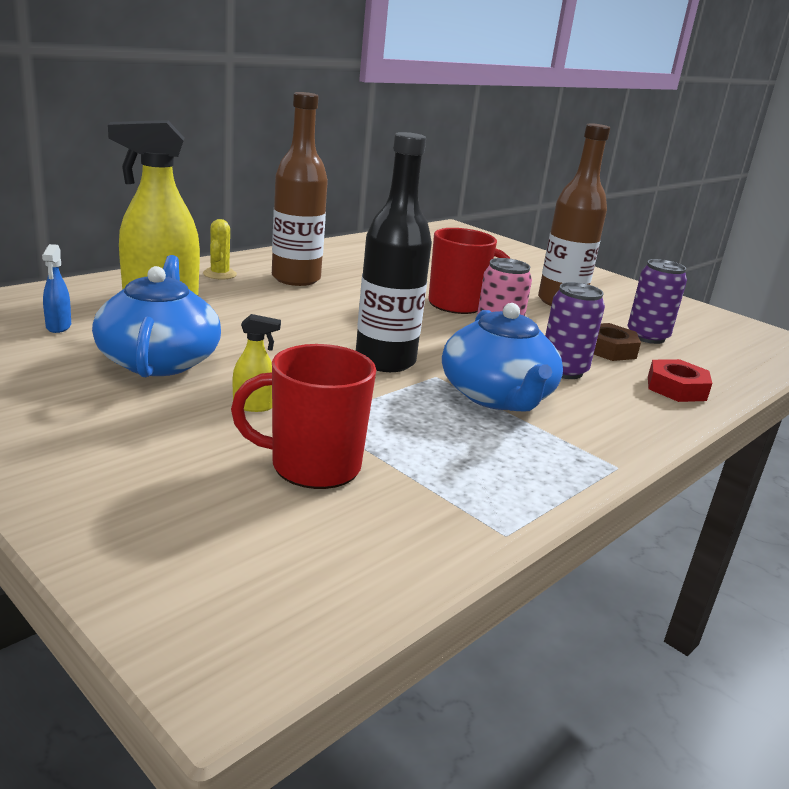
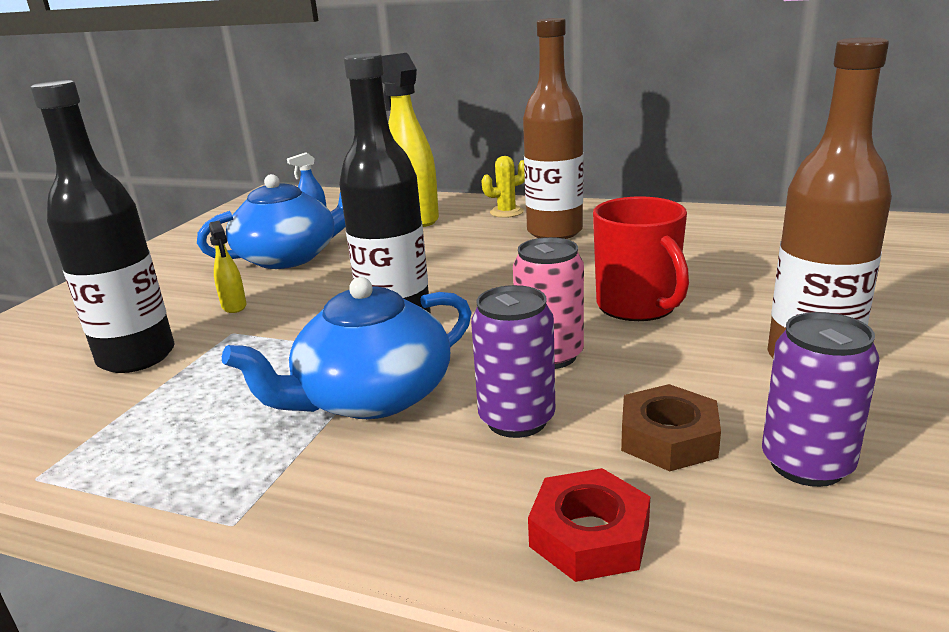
camera: 70 degrees right, 0 degrees up
red mug [231,344,376,489] -> black bottle [31,80,175,373]

